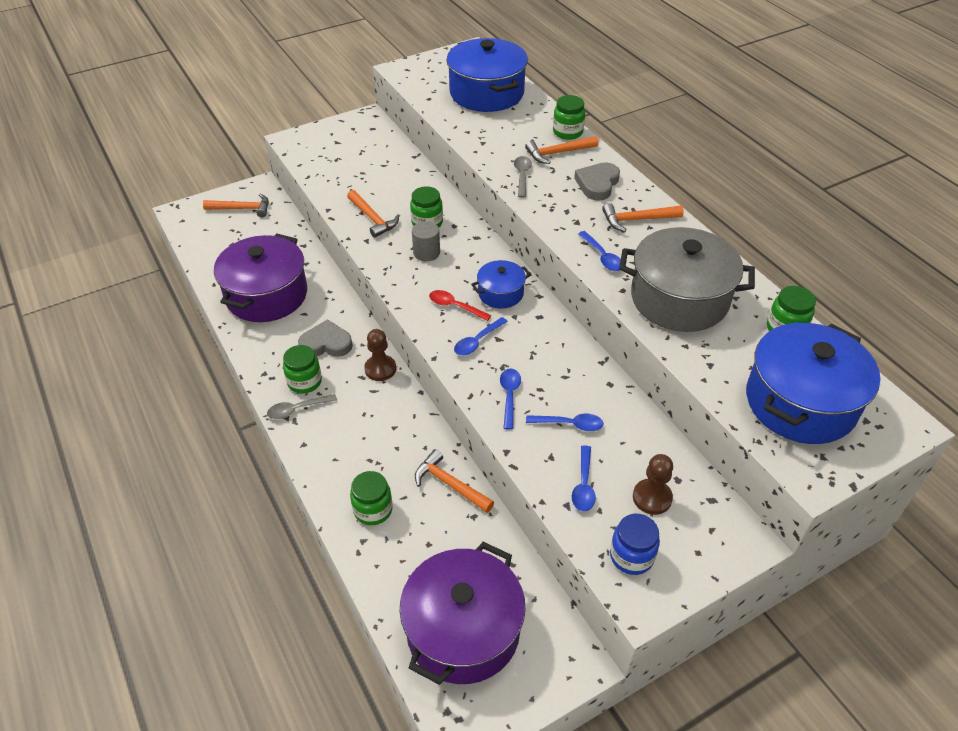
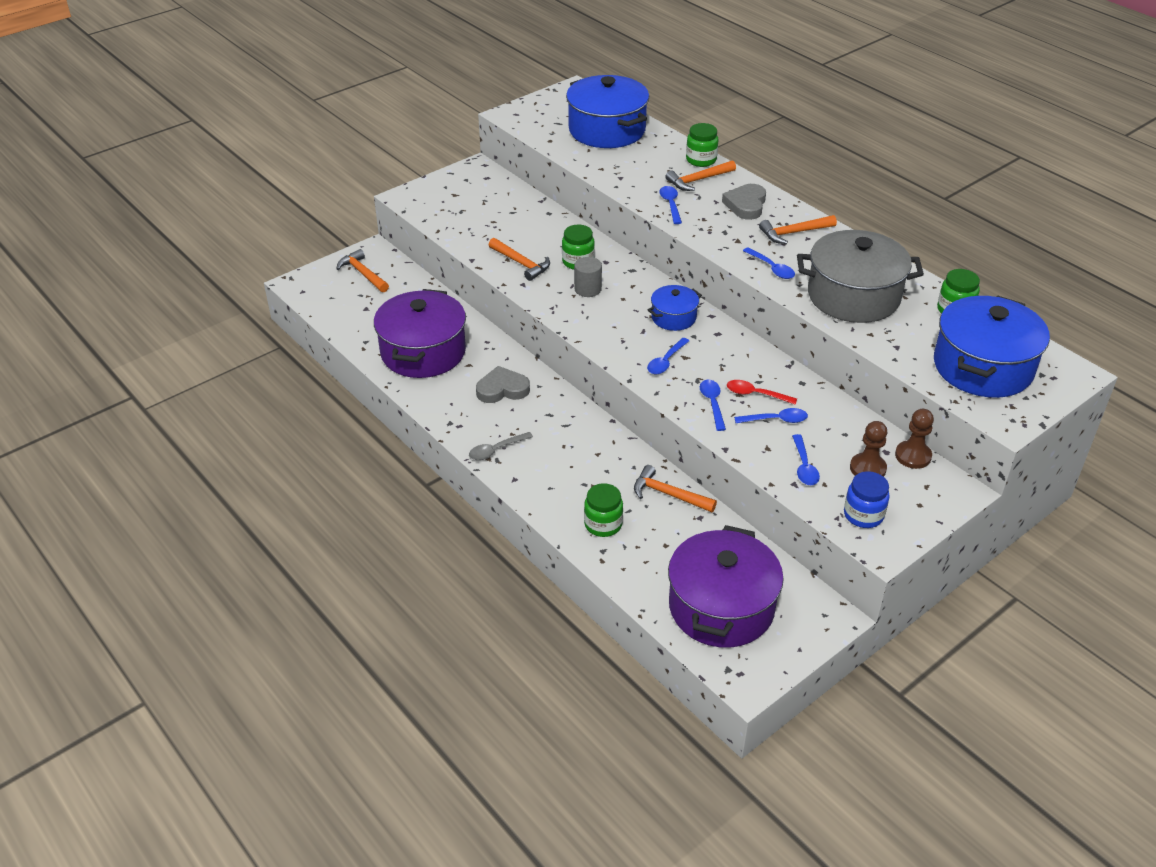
camera: 10 degrees left, 5 degrees down
orange hammer [203,194,269,217] -> orange hammer turned 120 degrees counterclockwise [337,249,389,292]
green jar [283,345,322,394] -> none
brown pawn [364,329,396,381] -> brown pawn moved to [895,409,934,469]
red spoon [429,290,492,321] -> red spoon moved to [727,380,797,405]
grey spoon [514,156,532,198] -> blue spoon [659,186,682,224]

